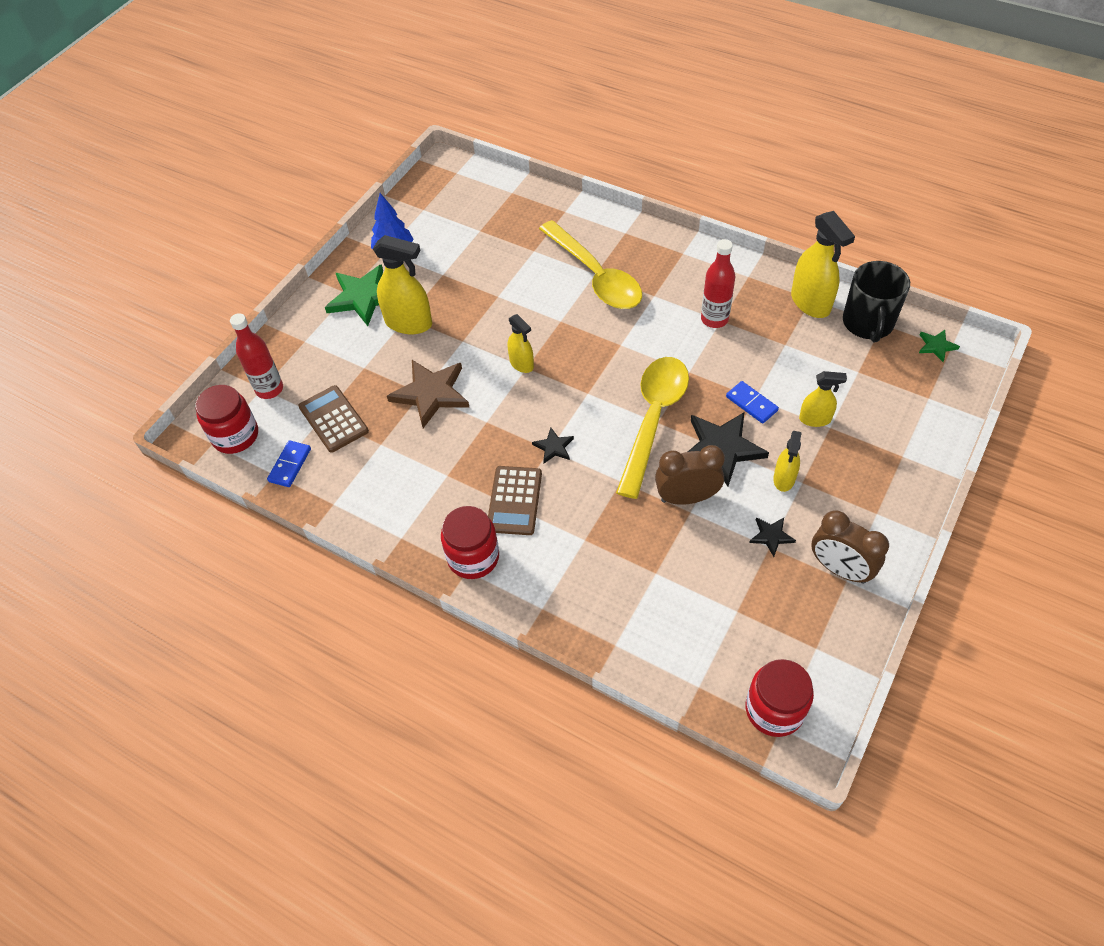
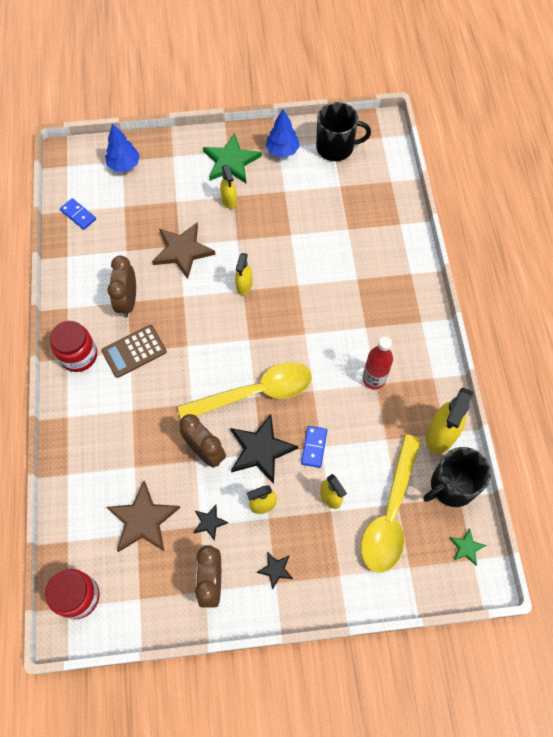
camera: 50 degrees right, 10 degrees up
red jar [195,385,258,454] -> none
red bottle [230,313,283,399] -> blue tree [105,123,140,172]
blue domino [267,440,311,487] -> blue domino turned 60 degrees clockwise [60,198,96,230]
brown calculator [298,385,369,453] -> none
yellow spray bottle [373,235,432,334] -> yellow spray bottle [220,165,237,209], size x0.59
black star [532,428,574,463] -> black star moved to [256,552,293,590]
yellow spoon [539,220,642,309] -> yellow spoon moved to [361,434,421,573]
none -> brown star [106,481,180,552]
none -> brown clock [107,256,136,318]
none -> black mug [316,102,371,161]

